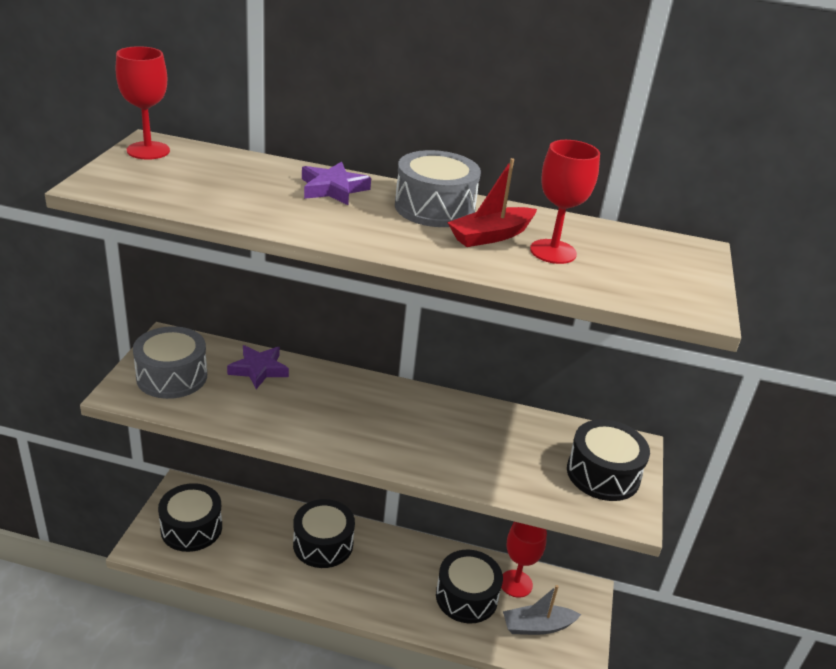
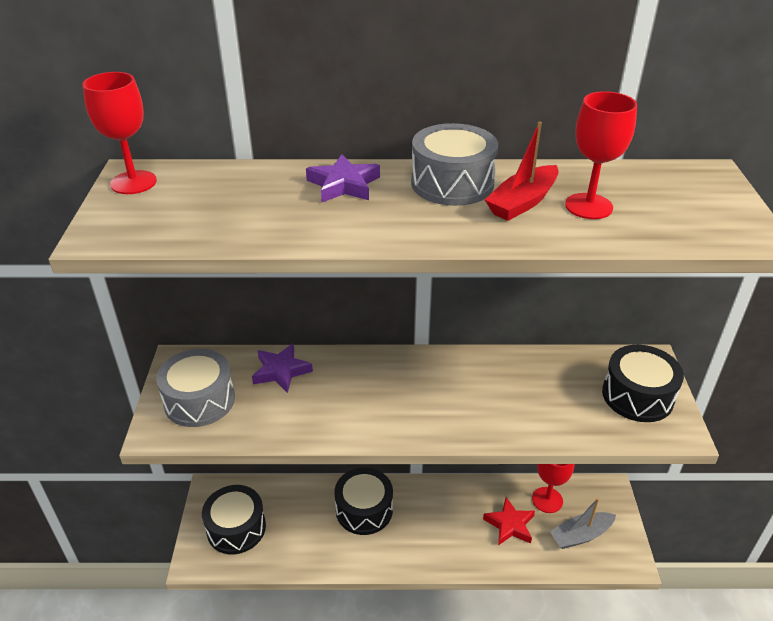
camera: 10 degrees left, 5 degrees up
black drum [436,550,503,624] -> red star [483,497,535,545]

